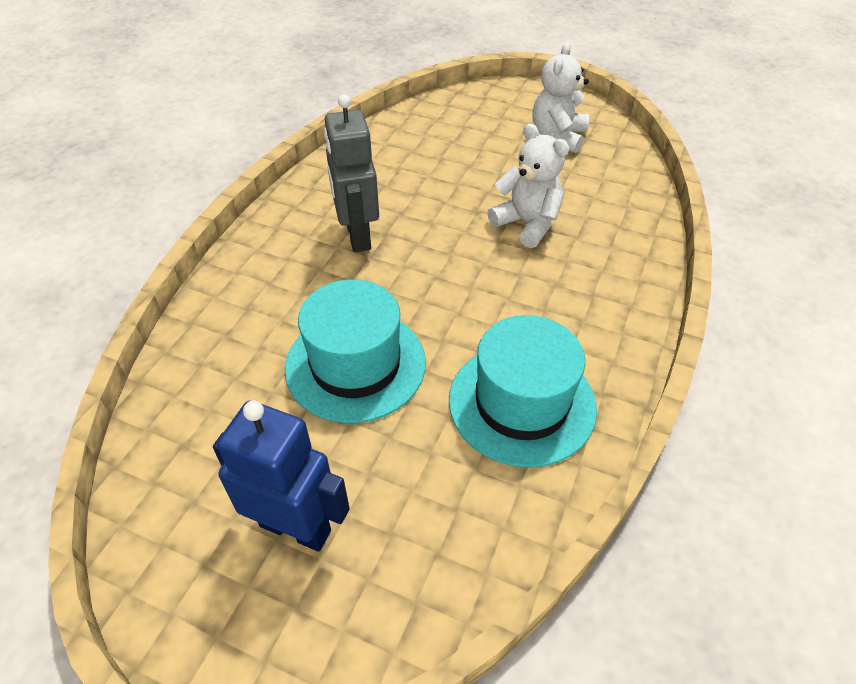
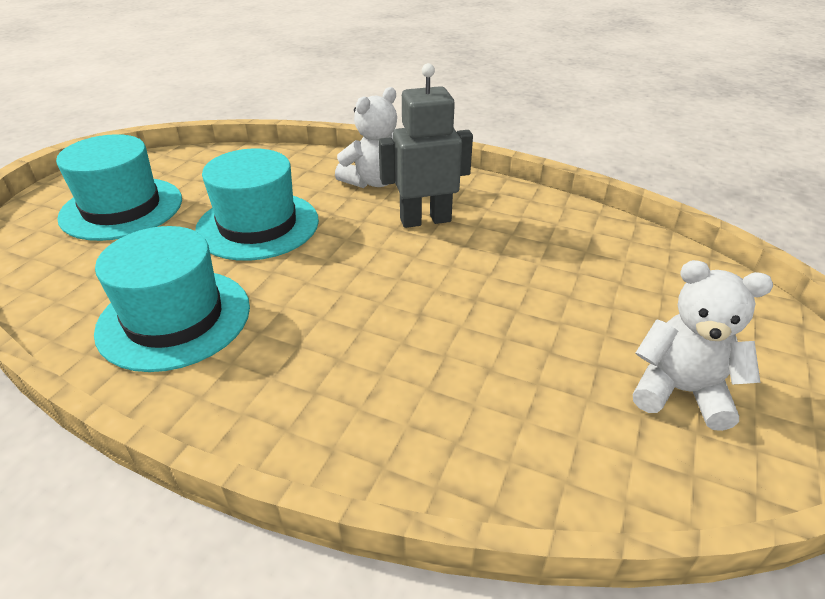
camera: 90 degrees right, 10 degrees down
blue robot [213,400,350,552] -> turquoise hat [56,134,182,241]
white teddy bear [487,123,569,248] -> white teddy bear moved to [335,87,397,188]

